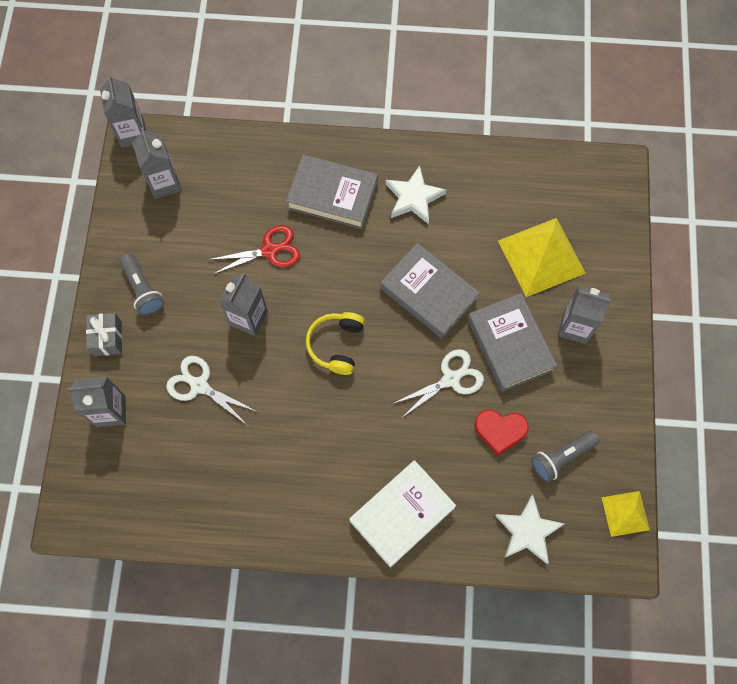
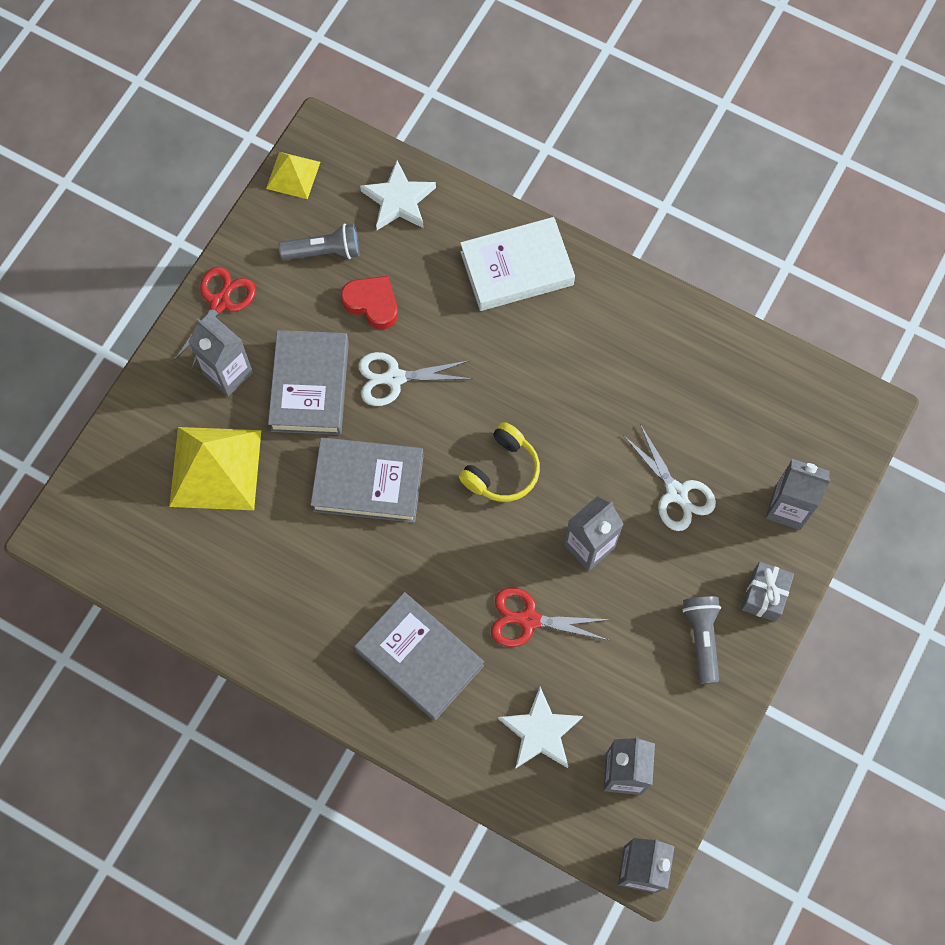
camera: 155 degrees left, 0 degrees up
grey book [380,243,480,339] -> grey book turned 60 degrees counterclockwise [310,437,424,523]
white star [386,165,446,224] -> white star moved to [498,687,583,769]
none -> red scissors [174,267,256,370]

